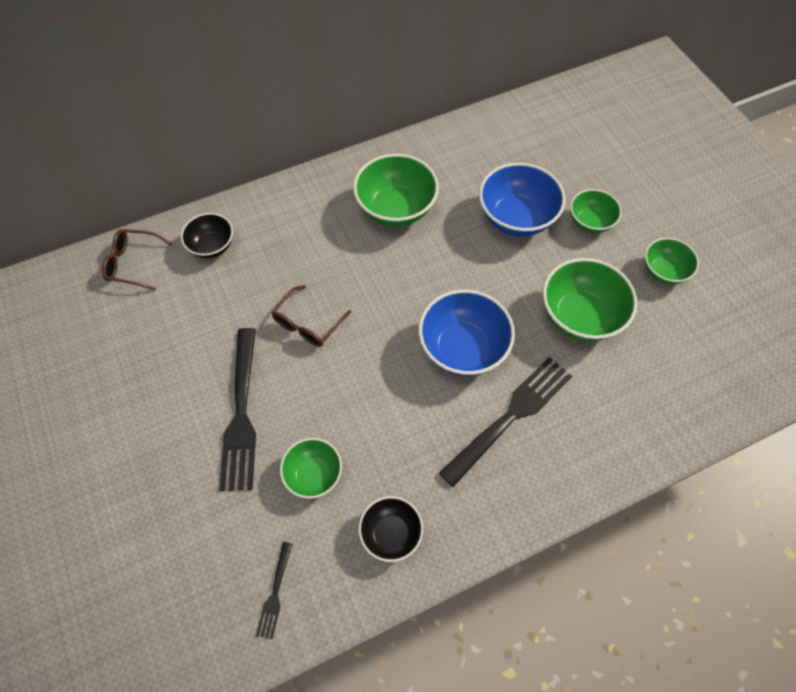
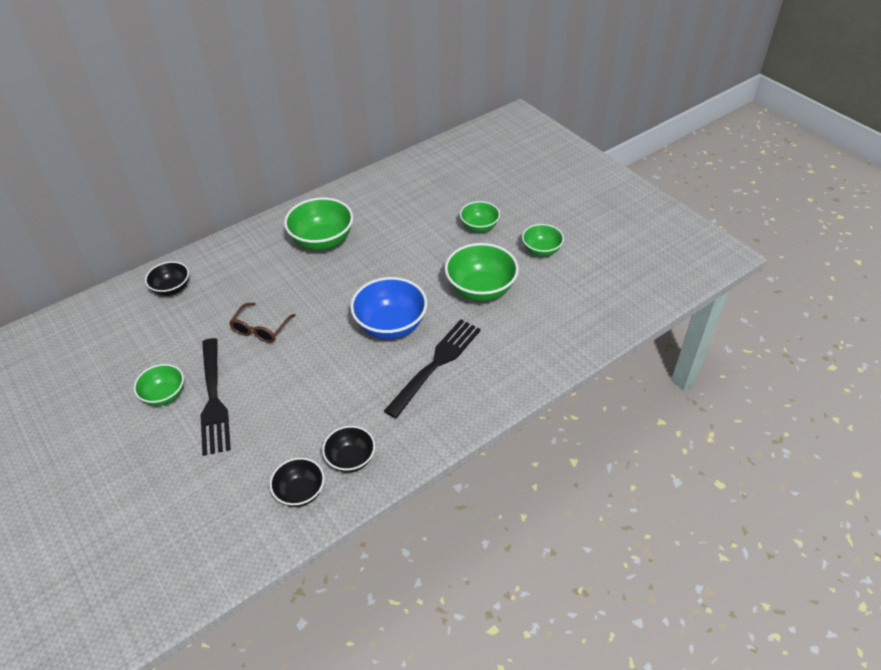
camera: 10 degrees left, 15 degrees down
brown glasses [102,229,172,290] -> none
black fork [256,542,292,639] -> none
green bowl [280,438,342,499] -> green bowl moved to [134,364,184,406]
blue bowl [479,163,565,237] -> none
none -> black bowl [270,458,325,507]

